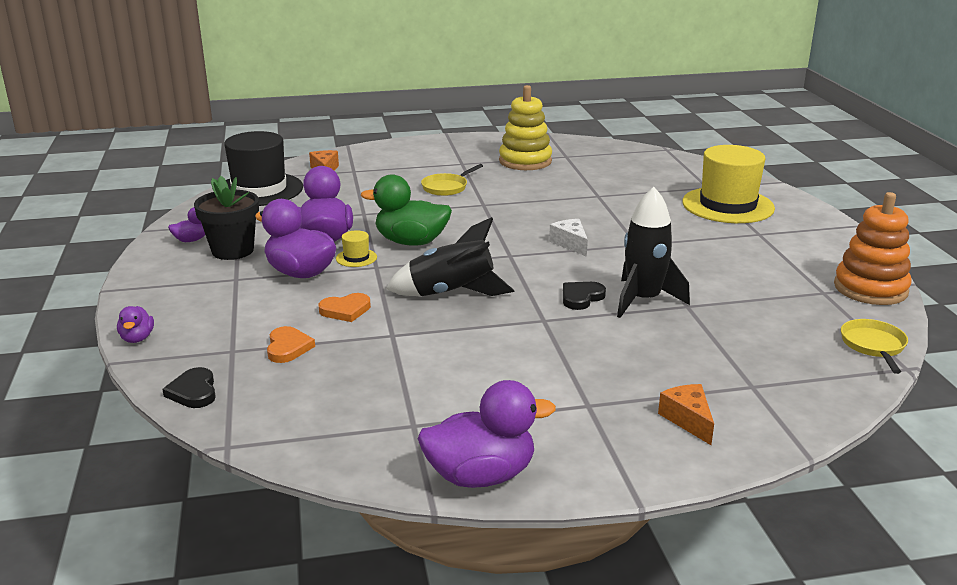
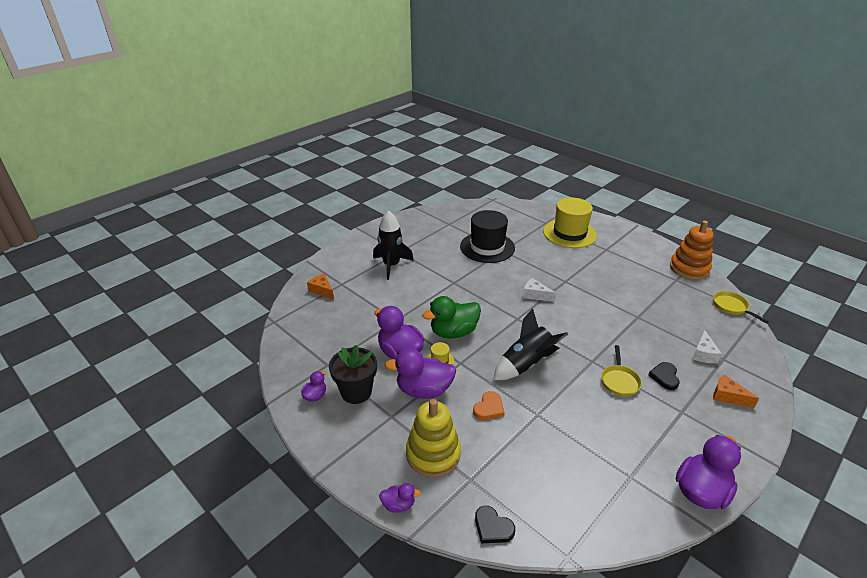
camera: 35 degrees left, 10 degrees up
purple duck [117,306,154,343] -> purple duck turned 45 degrees counterclockwise [379,483,421,513]
black hat [224,131,303,206] -> black hat moved to [460,210,515,263]
orange heart [267,326,315,363] -> none
yellow pan [421,164,483,196] -> yellow pan moved to [601,345,642,396]
yellow stacking toy [499,85,552,170] -> yellow stacking toy moved to [406,399,461,477]
black heart [563,282,606,310] -> black heart moved to [648,362,680,390]
black rocket [617,187,690,318] -> black rocket moved to [373,210,414,280]
none -> white cheese [692,330,722,363]

